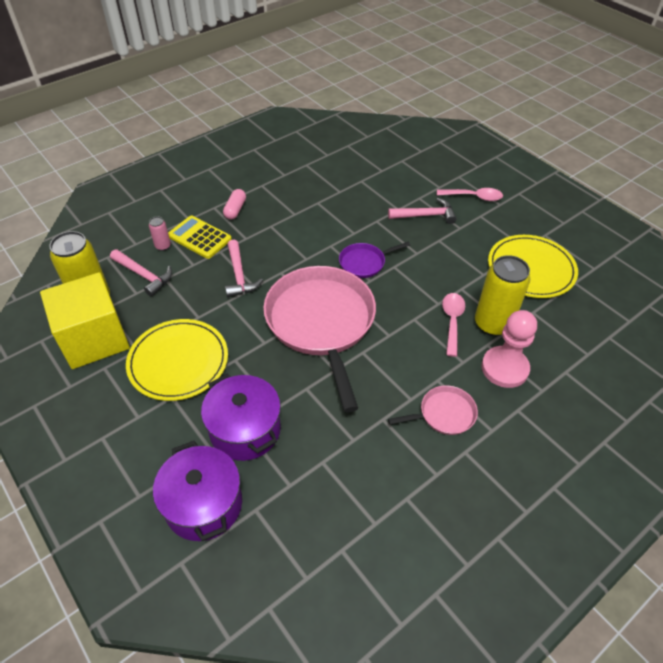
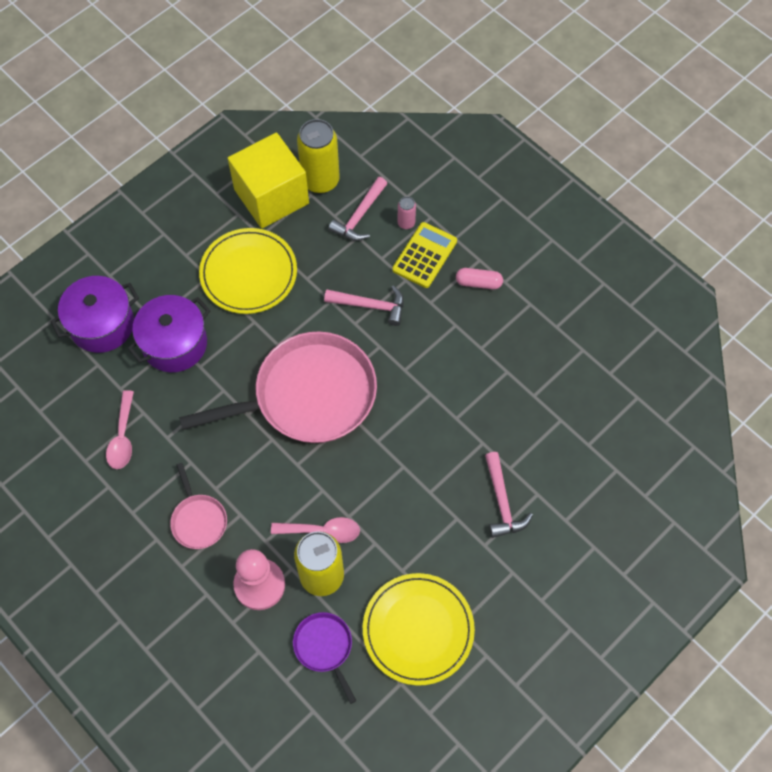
camera: 85 degrees right, 15 degrees up
pink hammer [225,240,263,297] -> pink hammer turned 150 degrees counterclockwise [324,285,404,326]
purple pan [339,242,410,278] -> purple pan moved to [293,612,357,704]
pink spoon [437,188,503,201] -> pink spoon moved to [106,390,134,469]

